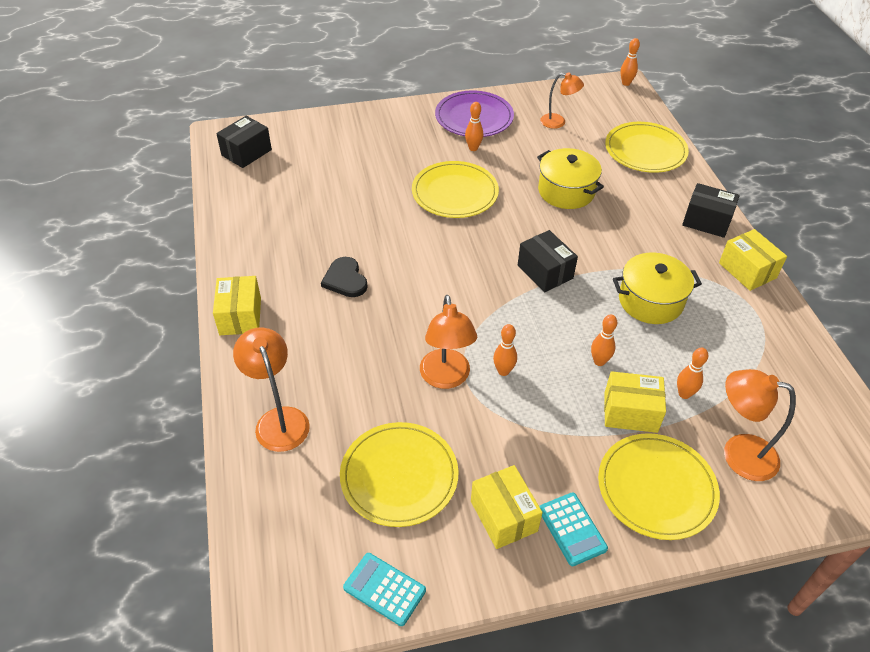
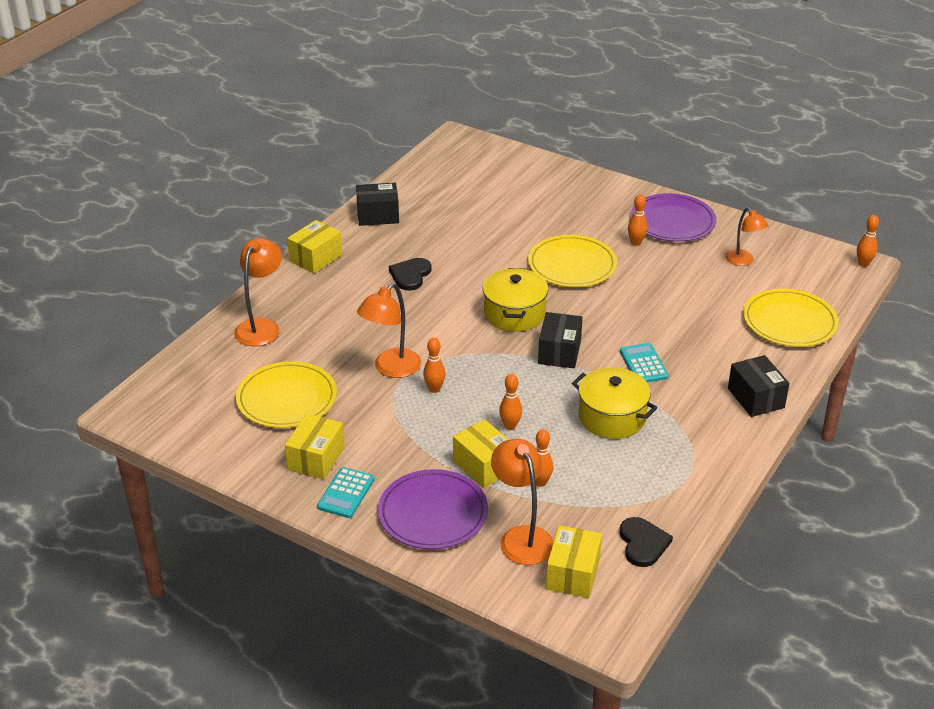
camera: 45 degrees right, 10 degrees down
black box [216,116,272,168] -> black box moved to [356,183,399,226]
turquoise calculator [343,553,426,626] -> turquoise calculator moved to [620,343,669,383]
yellow pot [537,148,604,209] -> yellow pot moved to [483,268,548,332]
yellow plate [598,433,720,540] -> purple plate [378,469,488,549]
yellow box [719,229,787,291] -> yellow box moved to [546,525,602,598]
none -> black heart [620,517,673,567]

